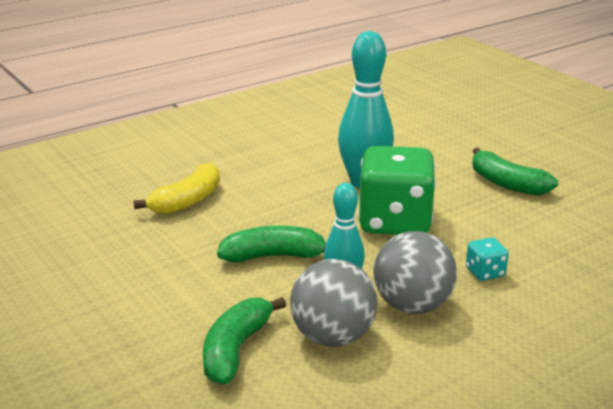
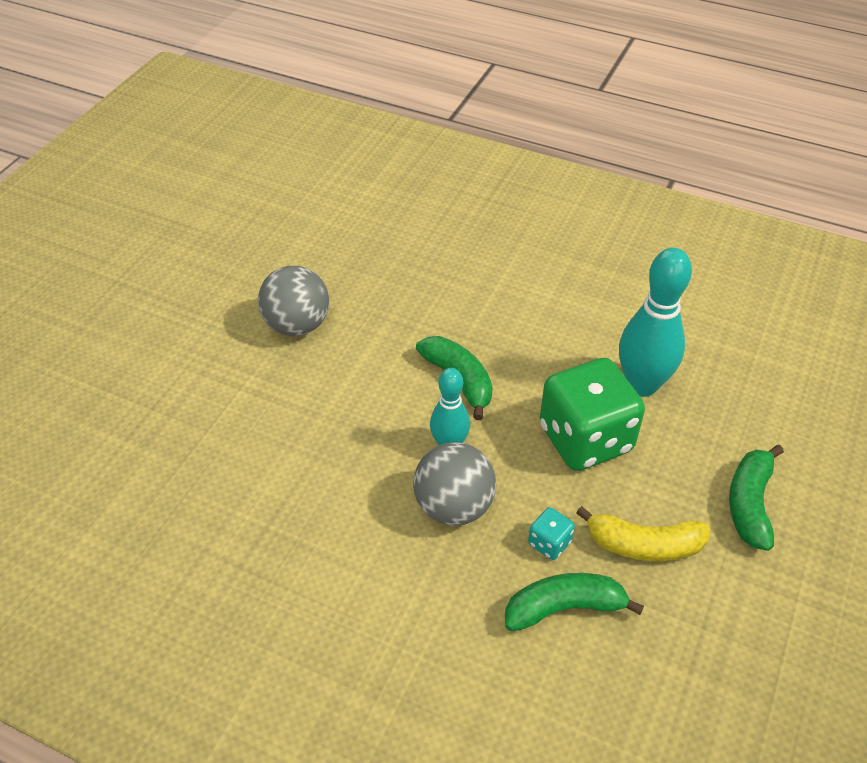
camera: 60 degrees right, 20 degrees up
yellow banana [133,163,220,214] -> yellow banana moved to [576,506,710,561]
green banana [203,297,286,384] -> green banana moved to [505,573,644,631]
grey ball [290,259,378,347] -> grey ball moved to [258,266,329,336]

